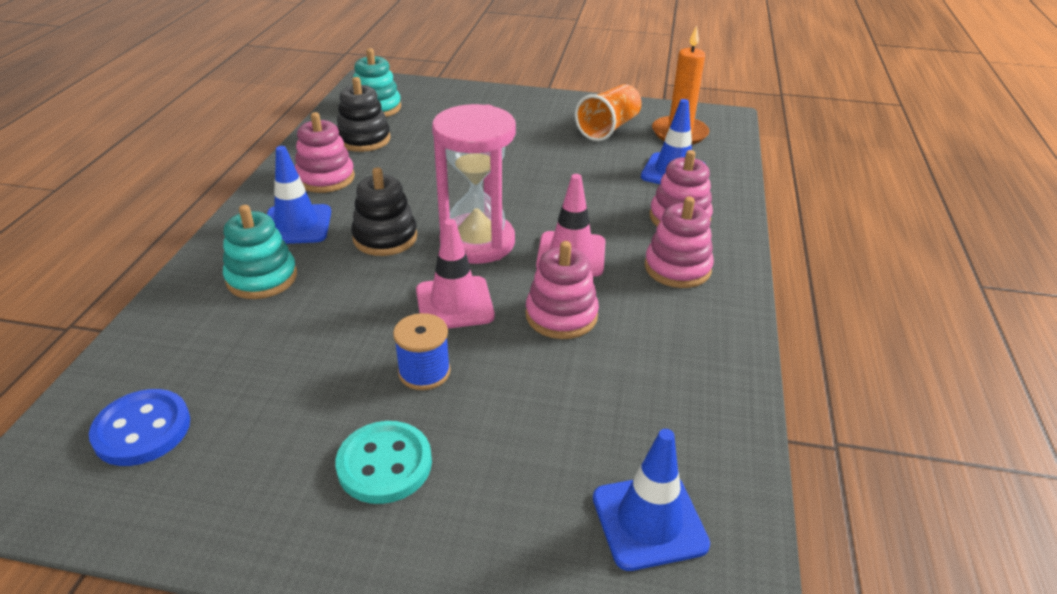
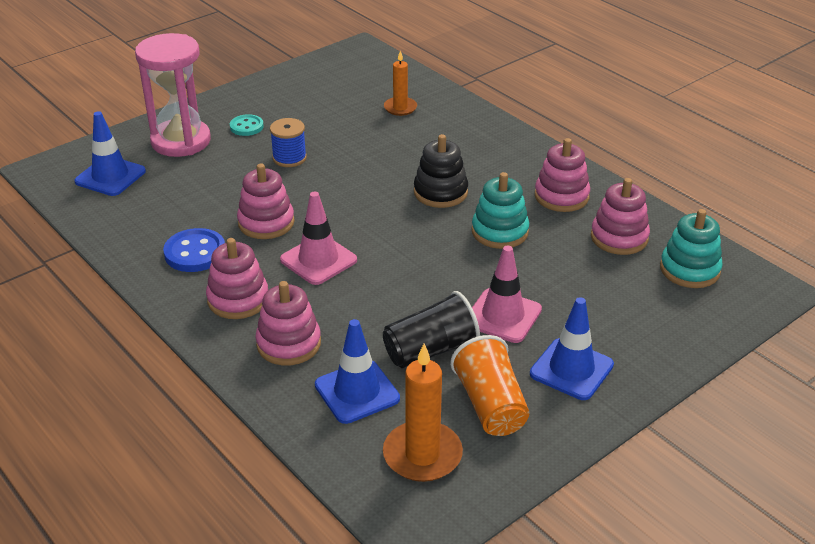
camera: 130 degrees right, 0 degrees up
blue button [89,389,190,466] -> blue button moved to [163,228,225,272]
turquoise stacking toy [223,205,297,299] -> turquoise stacking toy moved to [472,172,529,249]
blue traffic cone [267,146,331,244] -> blue traffic cone moved to [530,297,614,400]
turquoise button [336,421,432,504] -> turquoise button [230,114,264,136], size x0.64
black stacking toy [337,77,391,152] -> pink stacking toy [591,178,650,255]
pink traffic cone [416,219,495,329] -> pink traffic cone moved to [472,246,542,343]
pink hourglass [432,104,516,264] -> pink hourglass moved to [135,33,211,157]
none -> black cup [383,291,480,368]
none -> orange candle [384,51,417,116]

